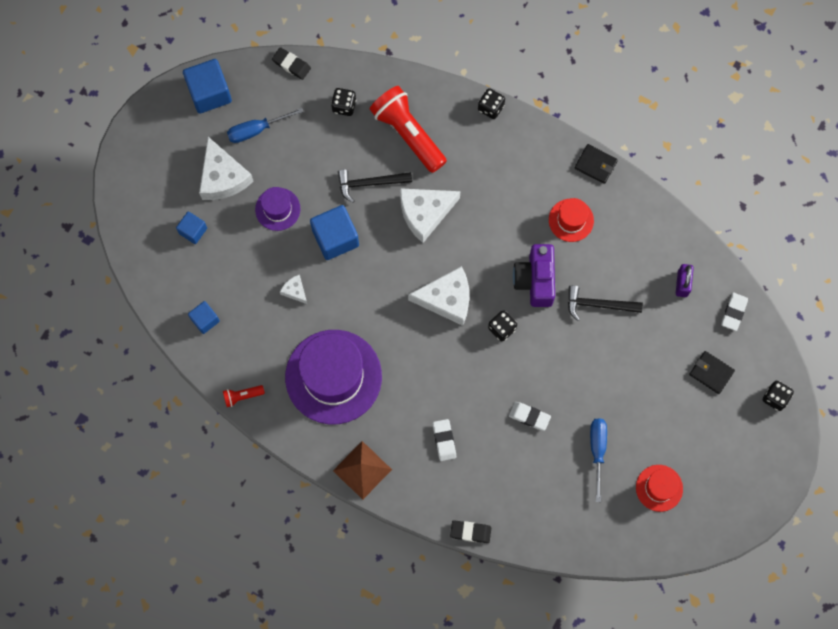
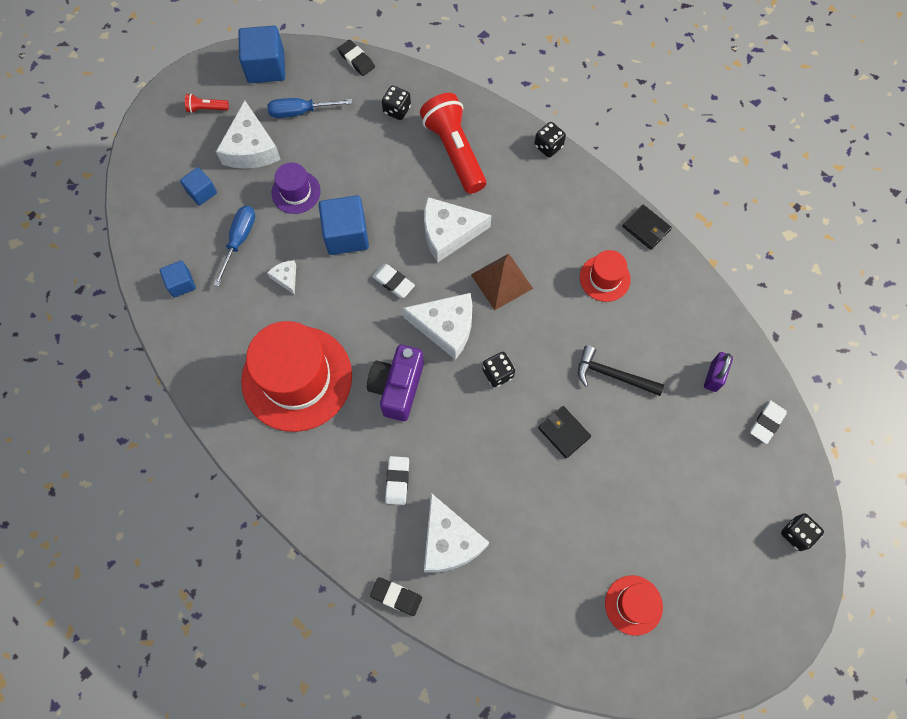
camera: 15 degrees right, 5 degrees down
red flashlight [223,385,265,407] -> red flashlight moved to [185,94,229,113]
purple hat [285,330,382,424] -> red hat [241,321,352,432]
brown pyramid [333,441,392,500] -> brown pyramid moved to [471,254,533,310]
black hammer [338,169,412,203] -> none
white eraser [509,402,551,431] -> white eraser moved to [372,264,415,298]
purple camera [513,244,555,307] -> purple camera moved to [367,345,424,421]
blue screwdriver [590,418,607,502] -> blue screwdriver moved to [213,206,255,287]
black wallet [689,351,735,394] -> black wallet moved to [538,406,591,458]
none -> white cheese [424,493,489,572]

